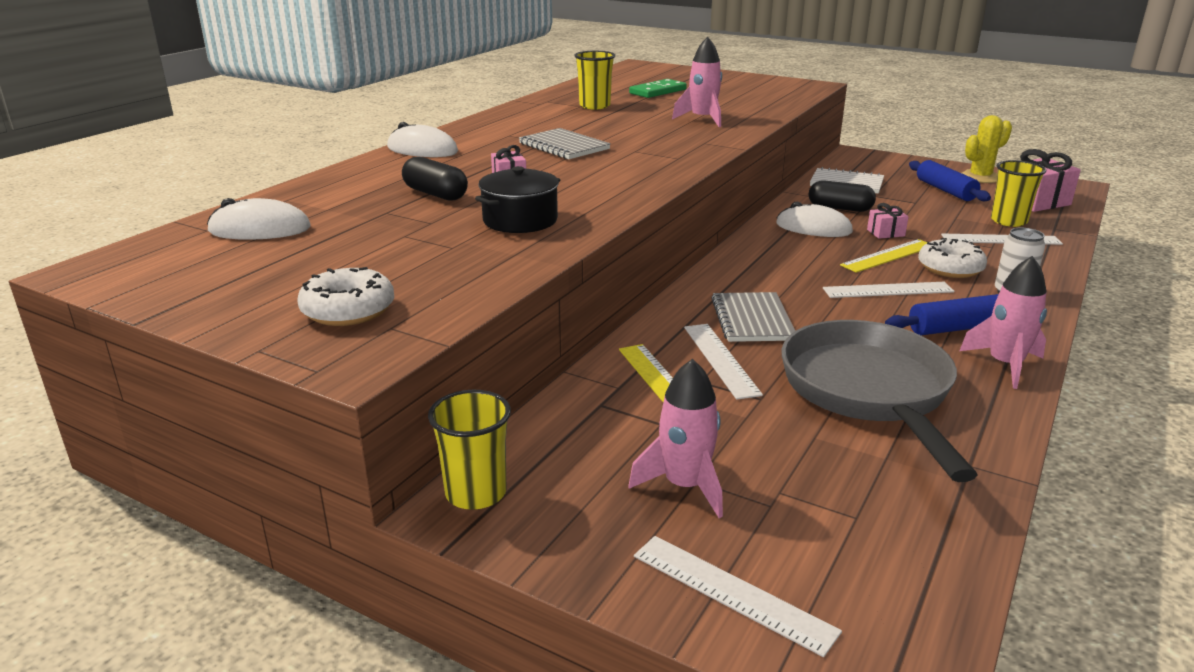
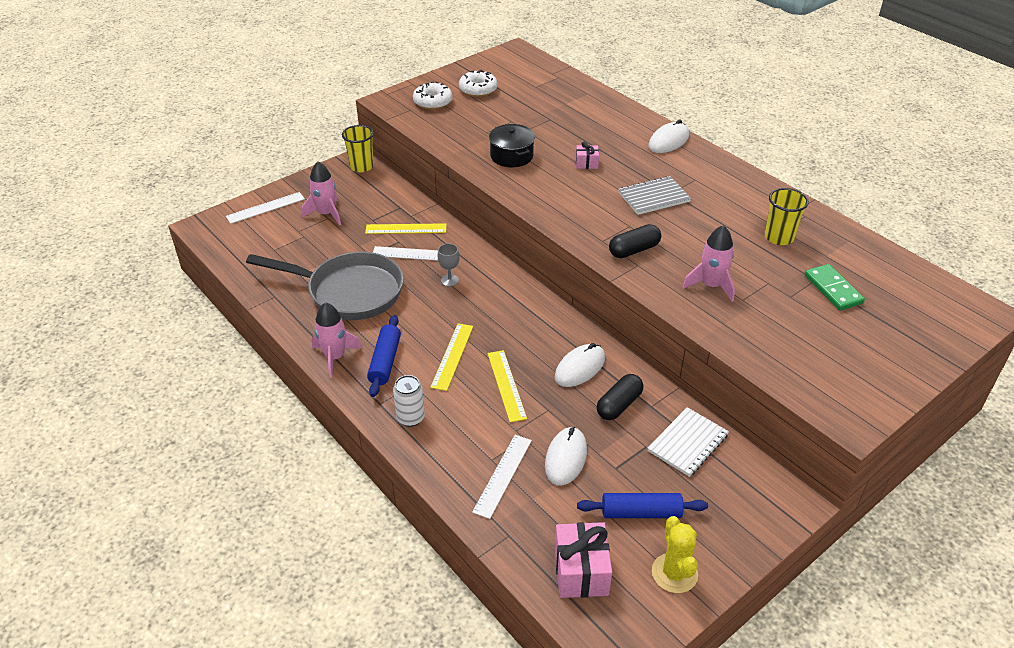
camera: 110 degrees right, 15 degrees up
white mouse [207,198,311,240] -> white mouse moved to [545,427,587,486]
black capsule [402,157,468,201] -> black capsule moved to [609,224,661,258]
grey notebook [711,292,795,342] -> grey goblet [438,244,460,287]
white ruler [823,282,955,298] -> yellow ruler [430,323,473,391]
pink gift [867,203,909,239] -> none
white donut [918,238,987,278] -> white donut moved to [459,70,498,97]
yellow cup [991,160,1046,227] -> none

